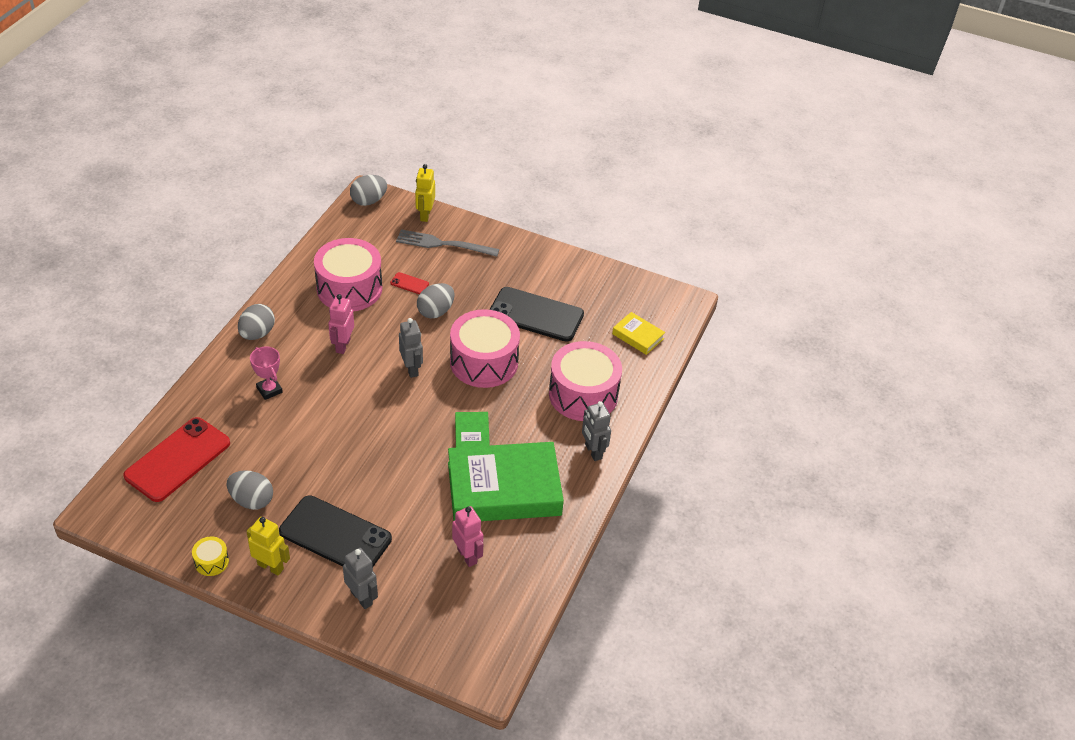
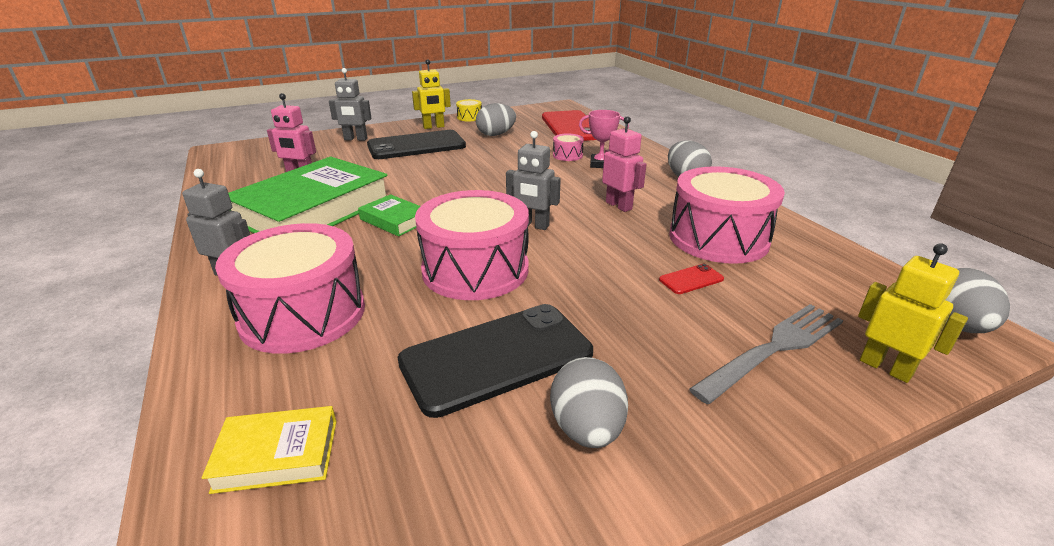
camera: 135 degrees right, 15 degrees down
grey egg [417,283,455,319] -> grey egg moved to [550,357,628,448]
none -> pink drum [553,133,584,161]

